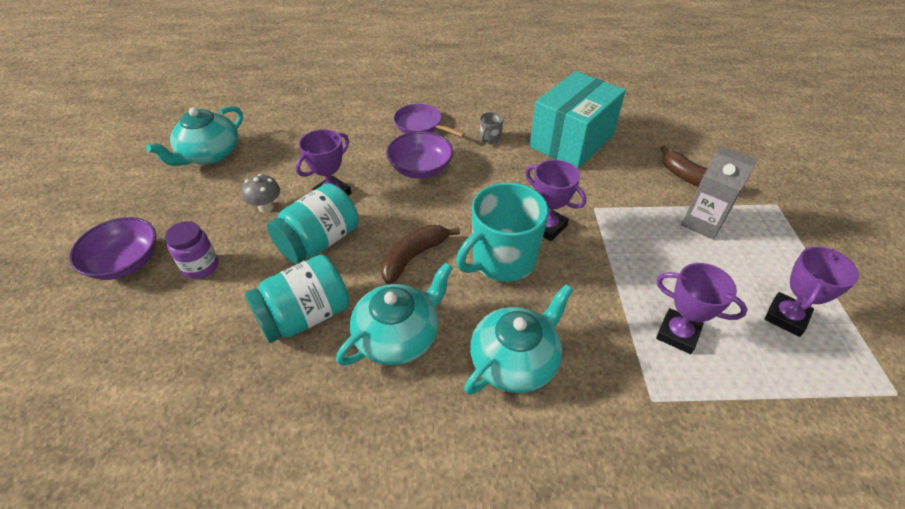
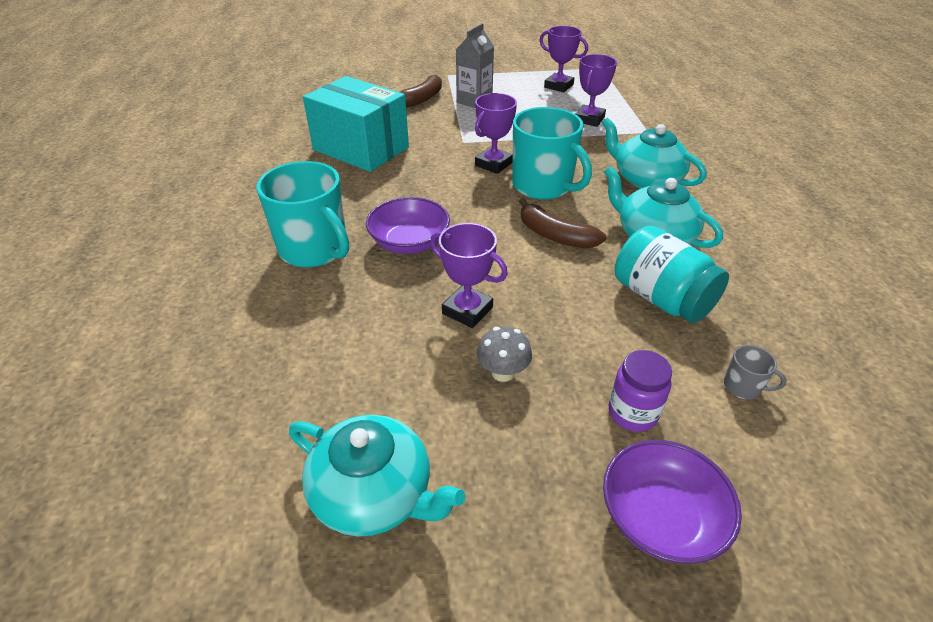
camera: 95 degrees left, 5 degrees down
turquoise jar [267,183,358,264] -> none
purple pan [394,104,465,137] -> turquoise mug [256,161,349,267]
grey mug [480,112,504,144] -> grey mug moved to [724,345,787,400]

